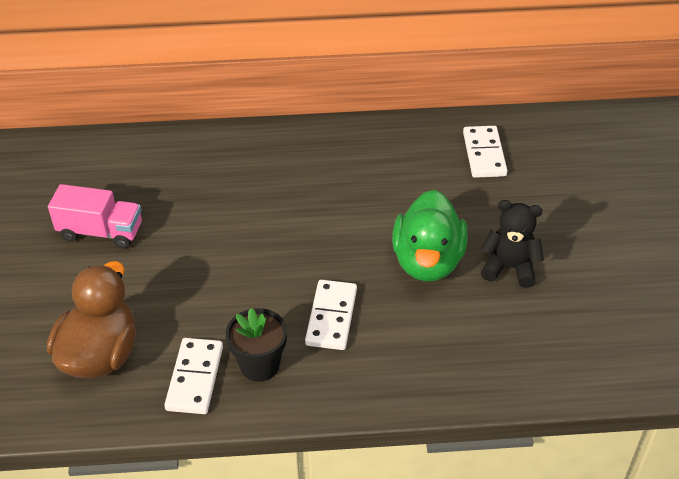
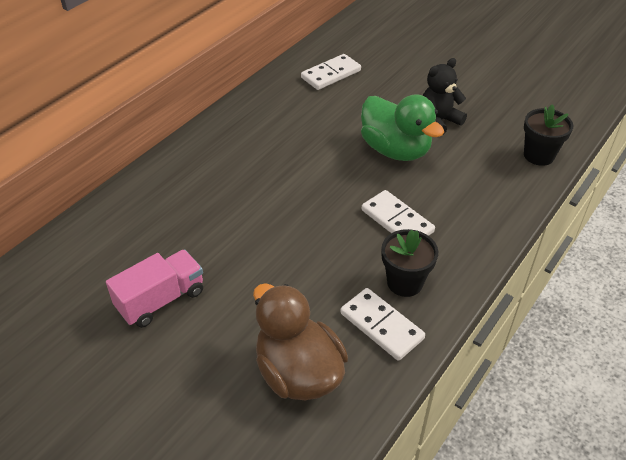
camera: 50 degrees left, 0 degrees up
white domino [463,126,508,178] -> white domino turned 75 degrees counterclockwise [301,54,361,90]
none -> black flower pot [524,105,573,166]

